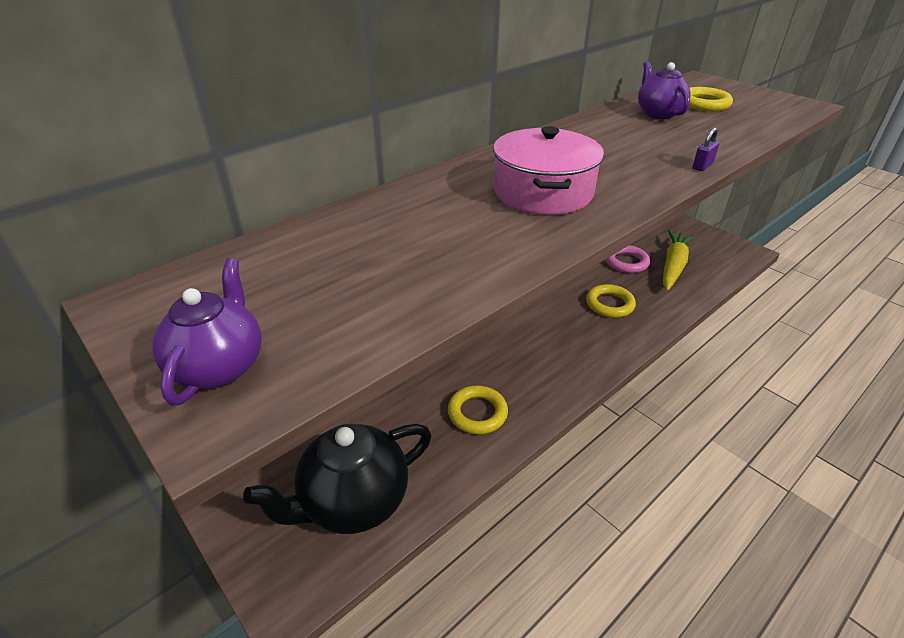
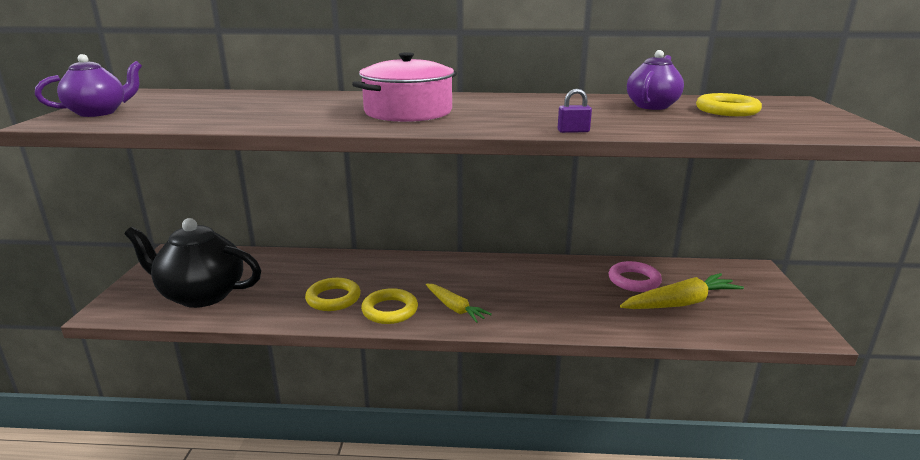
camera: 45 degrees right, 15 degrees down
yellow ring [586,284,636,318] -> yellow ring moved to [361,288,418,324]
none -> yellow carrot [426,284,492,323]

